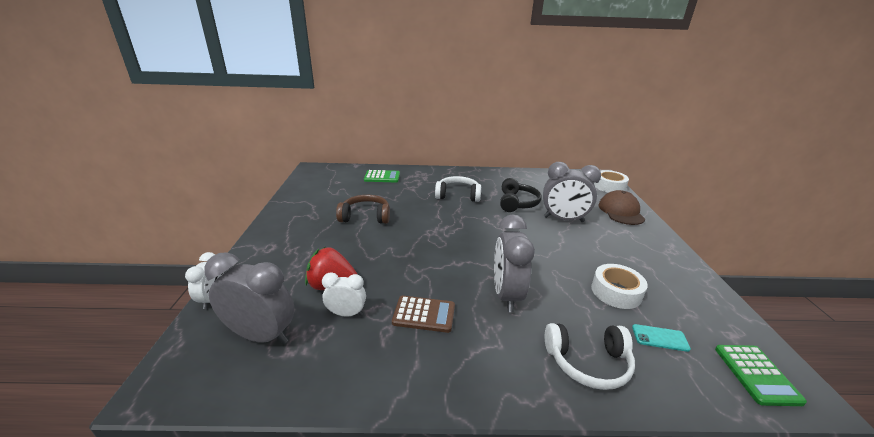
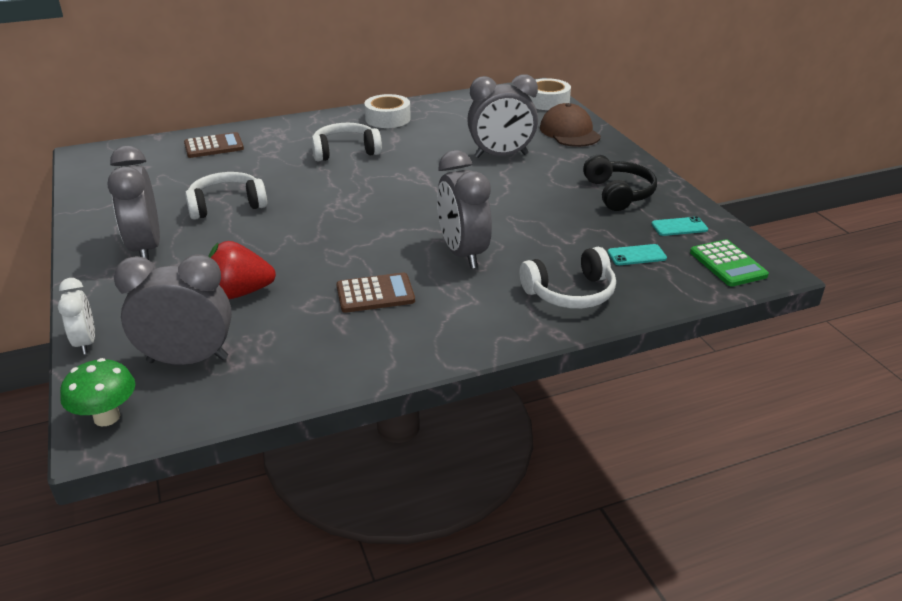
camera: 20 degrees left, 5 degrees up
white clock [322,272,366,316] -> none
brown headphones [336,195,390,224] -> white headphones [185,172,267,220]
green calculator [364,170,400,182] -> brown calculator [184,132,244,158]
black headphones [500,178,542,212] -> black headphones moved to [583,155,657,211]
white tape [591,264,648,309] -> white tape moved to [364,94,411,128]
none -> green mushroom [60,358,135,426]
none -> grey clock [108,146,160,260]
none -> turquoise phone [651,216,708,236]

